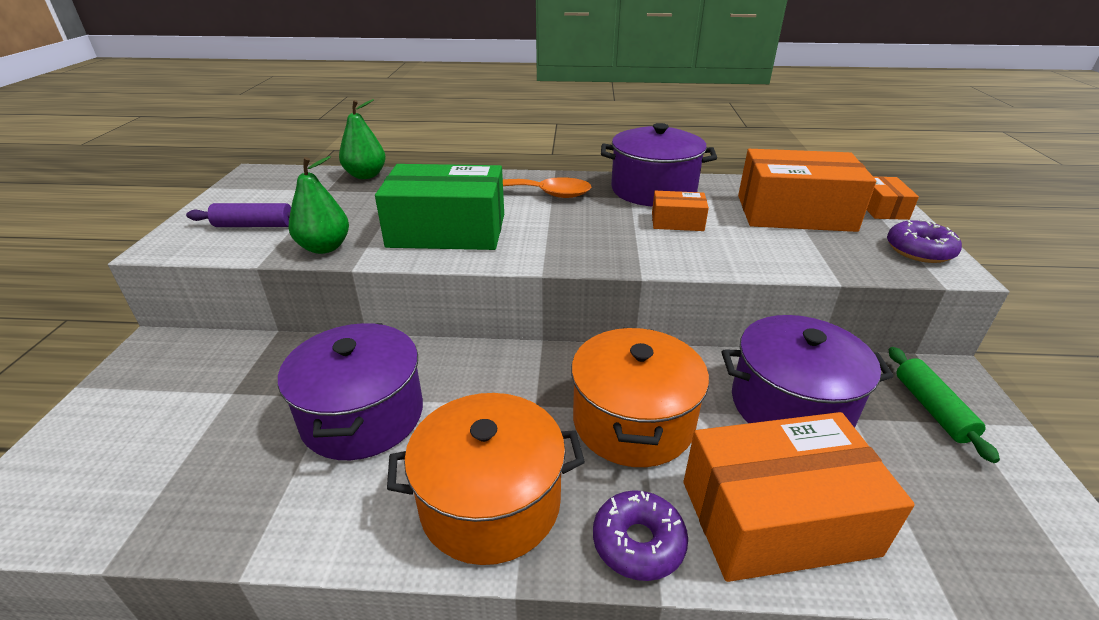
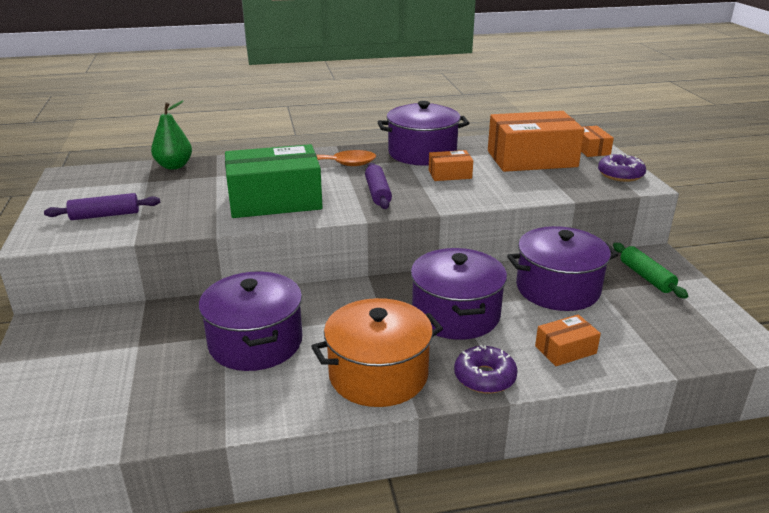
camera: 15 degrees left, 5 degrees down
green pear [288,156,349,254] -> none
orange pot [571,328,709,467] -> purple pot [411,248,507,340]
orange box [683,412,915,582] -> orange box [535,314,601,366], size x0.48
none -> purple rolling pin [365,163,392,209]

